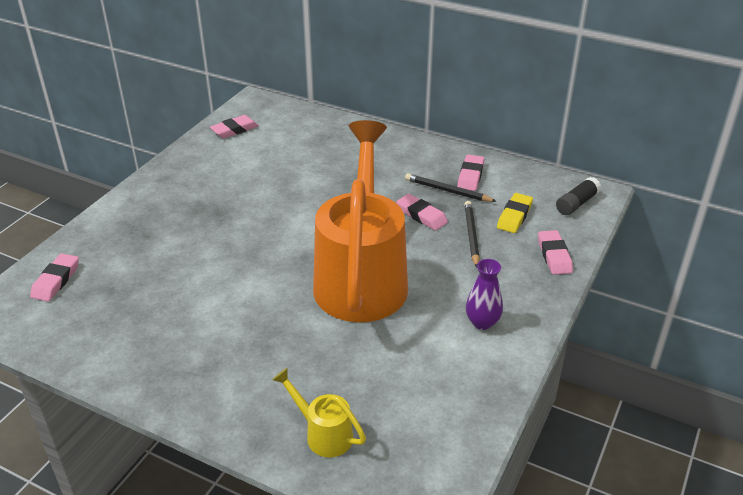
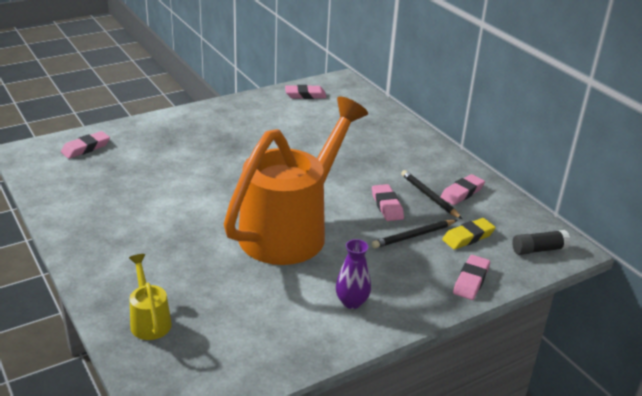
camera: 30 degrees right, 5 degrees down
black pencil [464,201,480,268] -> black pencil turned 150 degrees counterclockwise [372,220,457,248]

